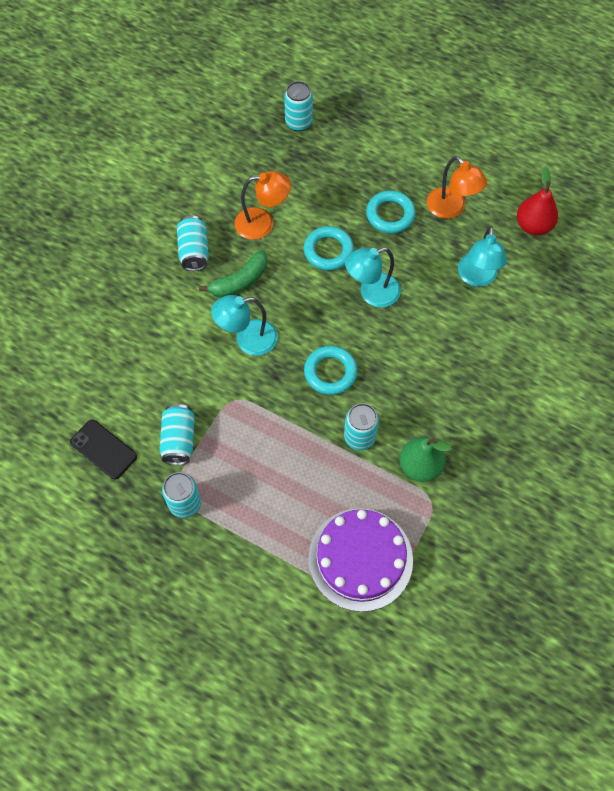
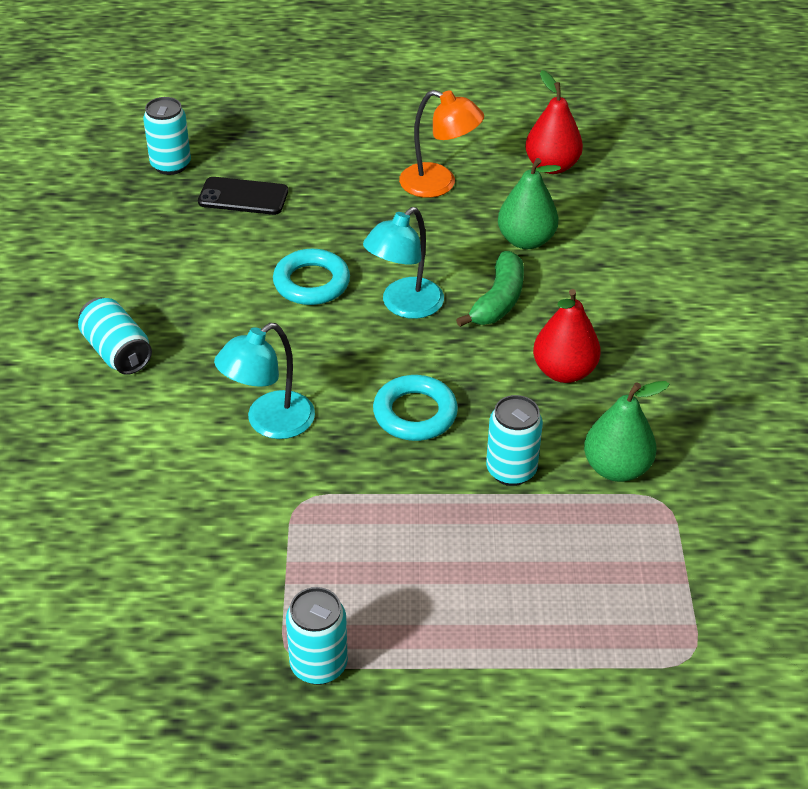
camera: 30 degrees left, 20 degrees down
black phone [70,419,137,479] -> black phone moved to [198,177,288,215]
turquoise can [160,404,195,465] -> none
green banana [199,250,267,297] -> green banana moved to [456,251,524,327]
orange lamp [234,171,291,240] -> none
purple cake [308,508,413,612] -> none
turquoise ring [366,190,416,233] -> none
turquoise lamp [458,226,507,287] -> green pear [498,158,561,249]
none -> red pear [533,289,601,383]

